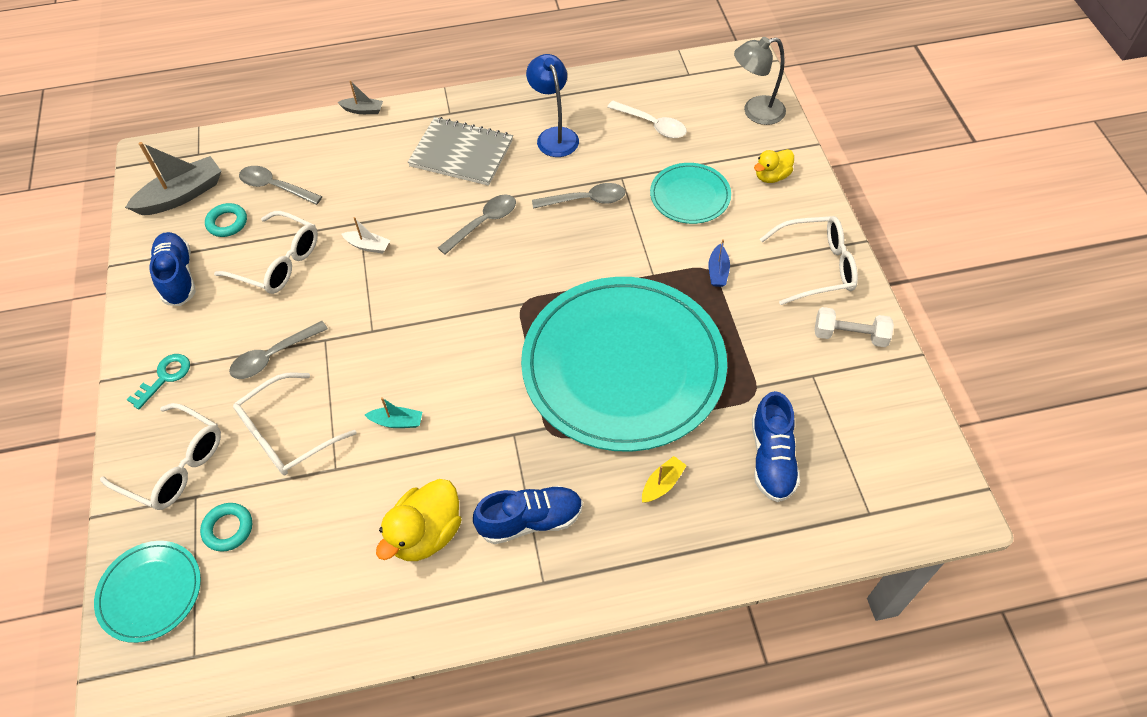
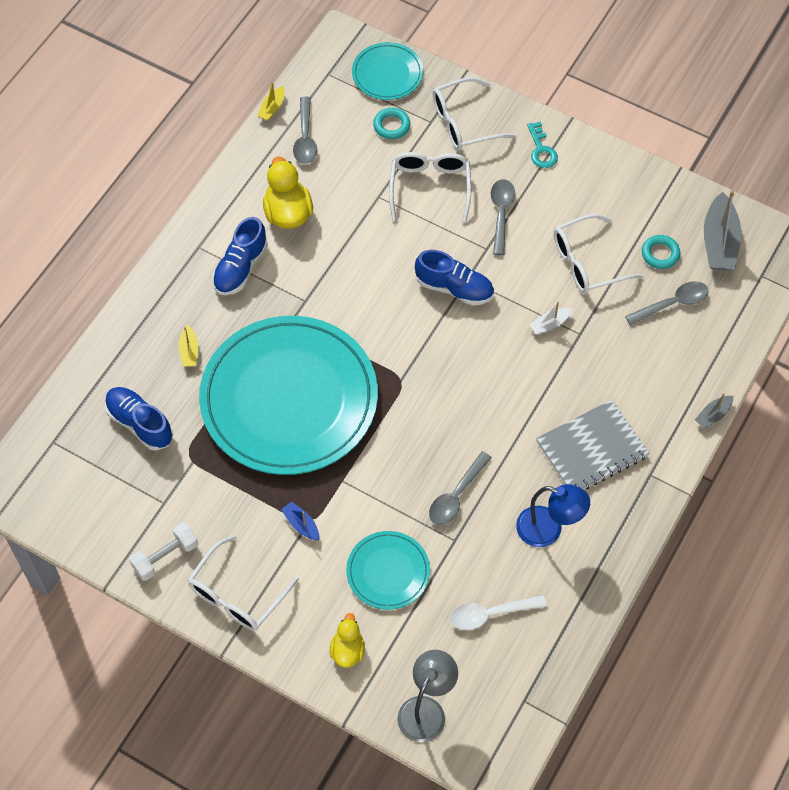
camera: 130 degrees right, 5 degrees up
blue shoe [149,232,196,306] -> blue shoe moved to [415,250,494,305]
turquoise boat [365,397,422,428] -> none
grey spoon [438,194,516,255] -> grey spoon moved to [293,97,317,164]
none -> yellow boat [257,82,285,121]

